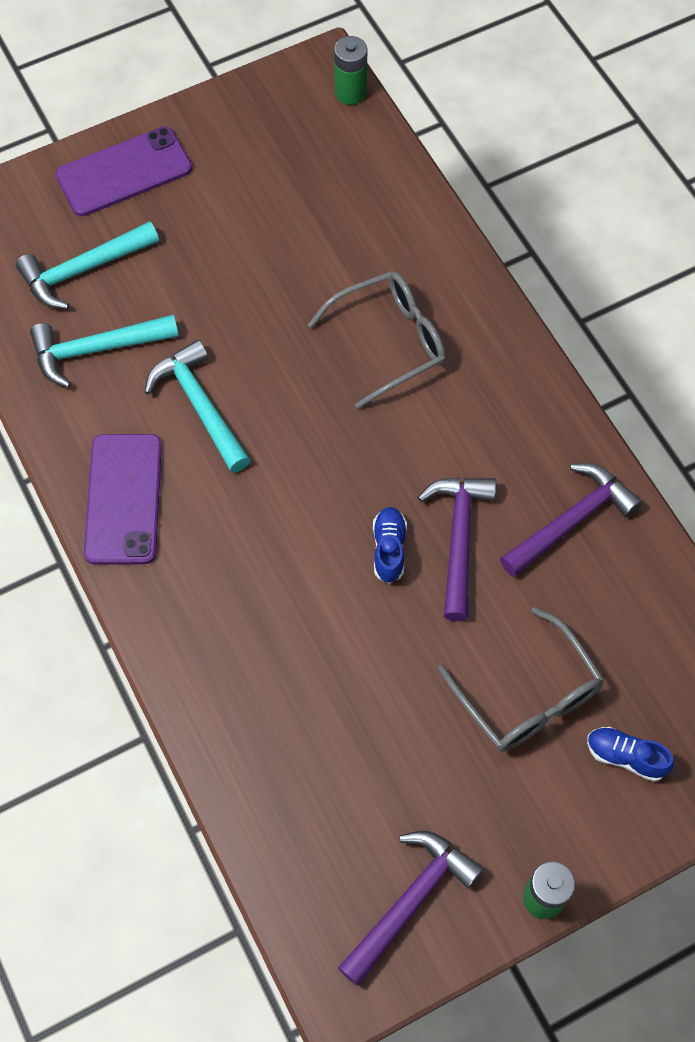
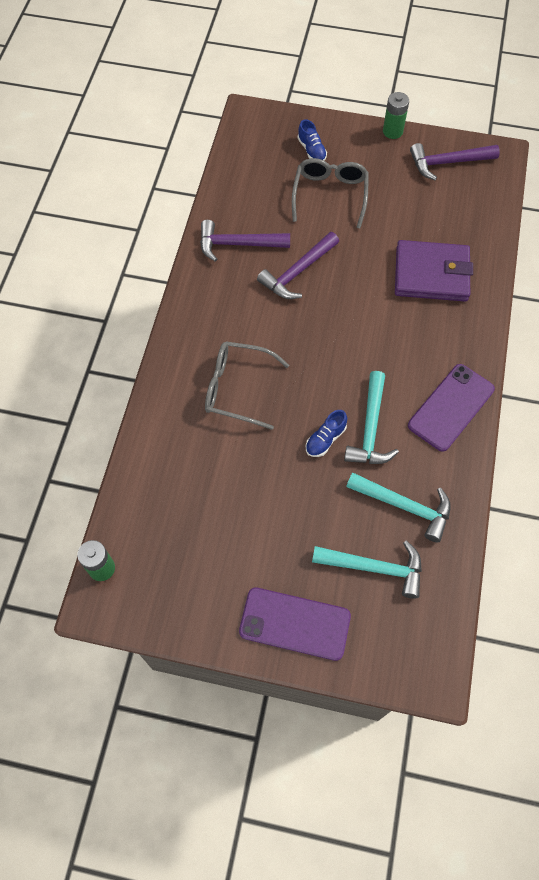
camera: 140 degrees left, 0 degrees up
blue shoe [373,507,407,583] -> blue shoe moved to [306,410,347,457]
none -> purple wallet [395,240,473,302]

